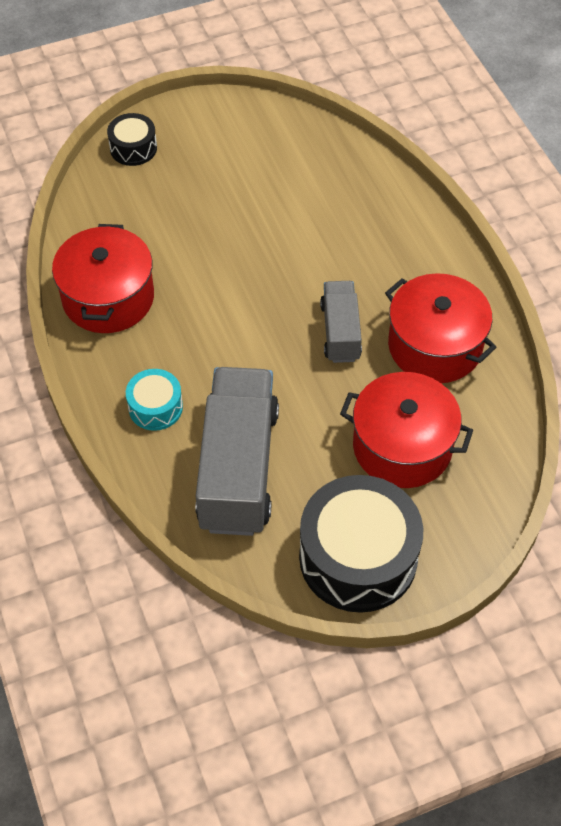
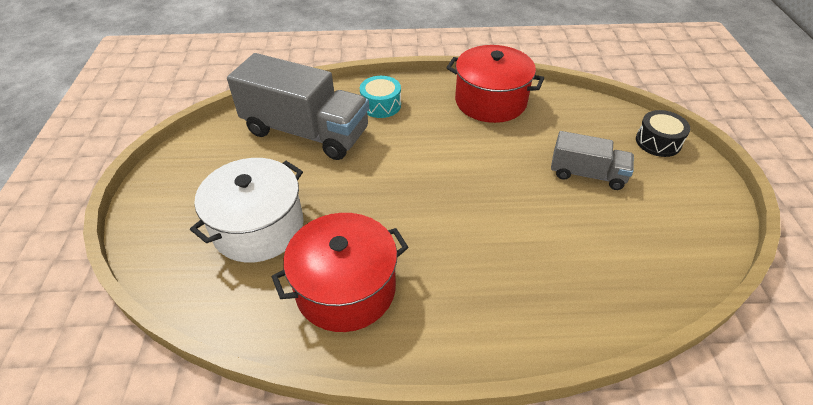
camera: 110 degrees right, 10 degrees down
black drum [299,475,423,613] -> none
grey truck [320,281,362,363] -> grey truck moved to [551,131,634,190]
red pot [340,372,473,488] -> white pot [190,158,304,263]

